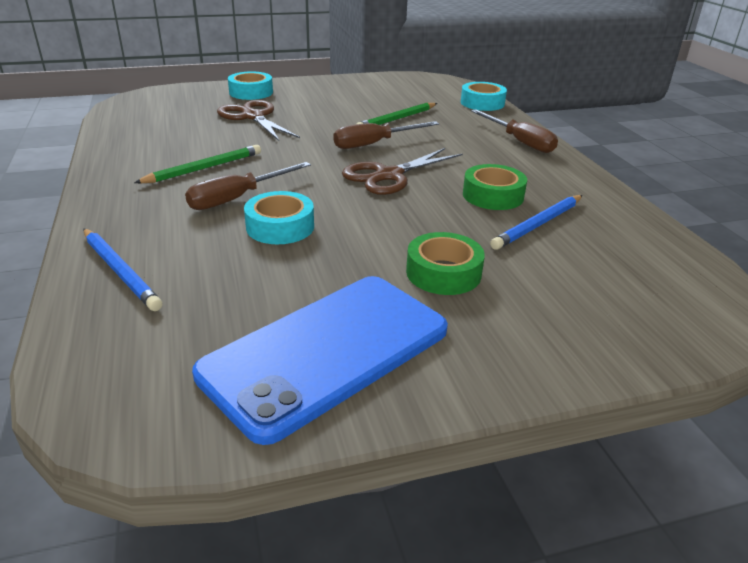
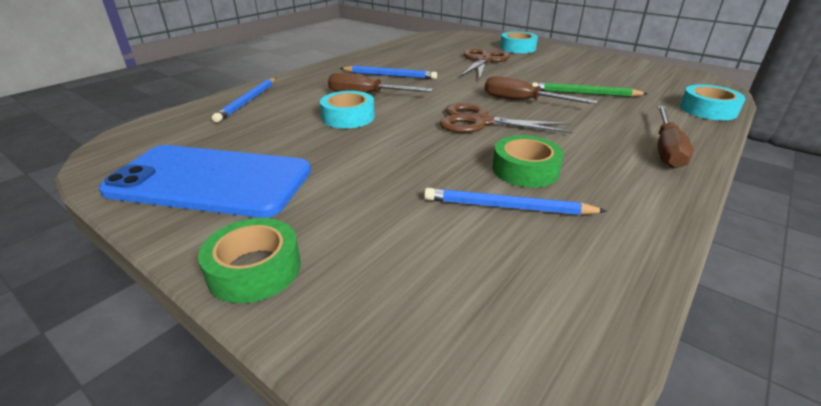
camera: 55 degrees right, 0 degrees up
green pencil [134,145,261,184] -> blue pencil [340,66,437,79]
green tape [406,232,485,295] -> green tape moved to [198,218,301,303]

